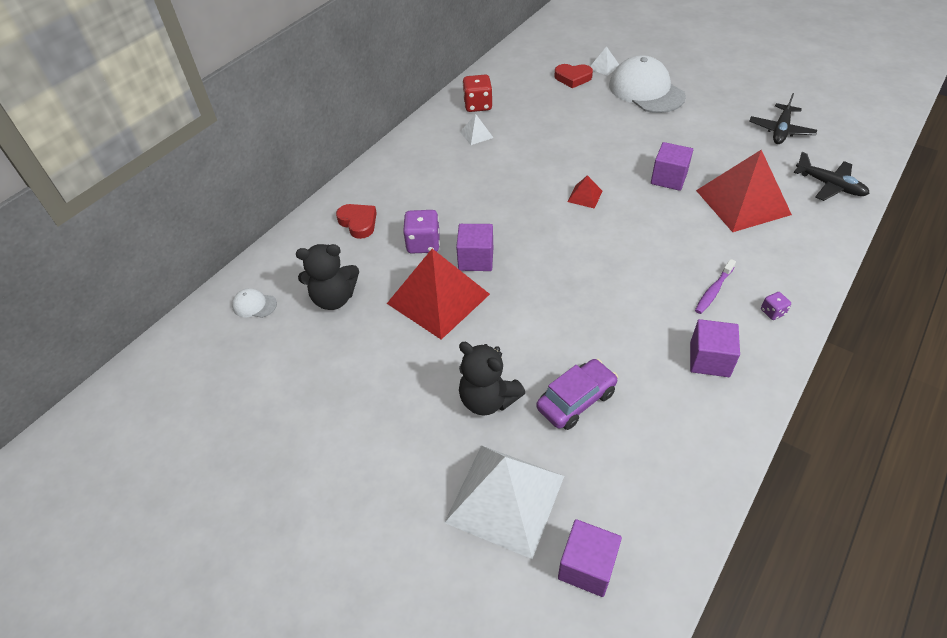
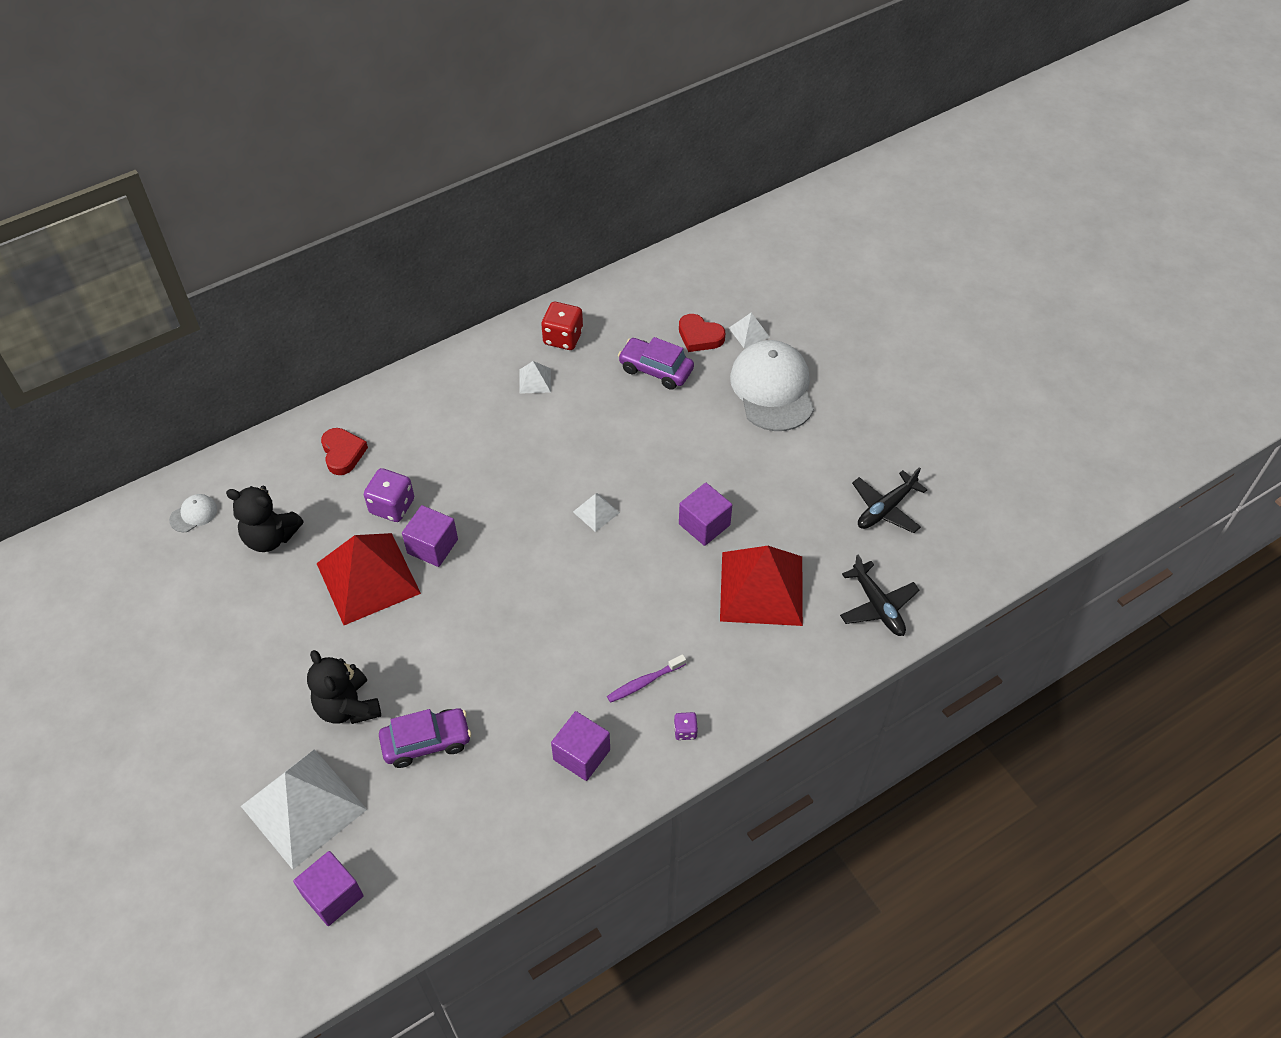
camera: 20 degrees right, 5 degrees up
white cap [232,288,277,318] -> white cap turned 105 degrees clockwise [169,494,217,532]
red pyramid [568,175,603,209] -> white pyramid [573,493,620,532]
none -> purple car [618,337,694,390]

